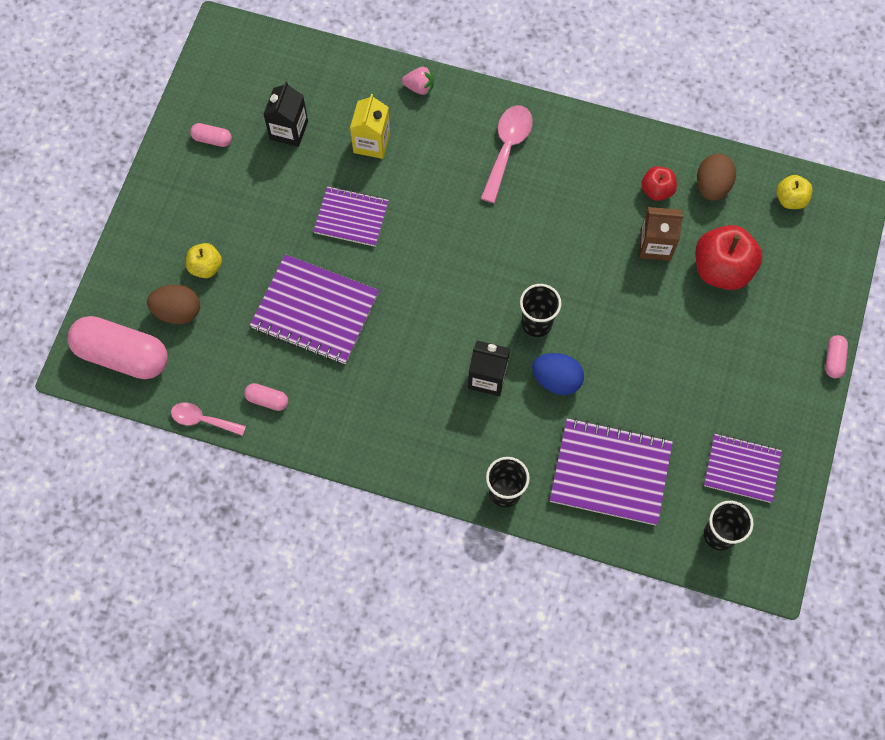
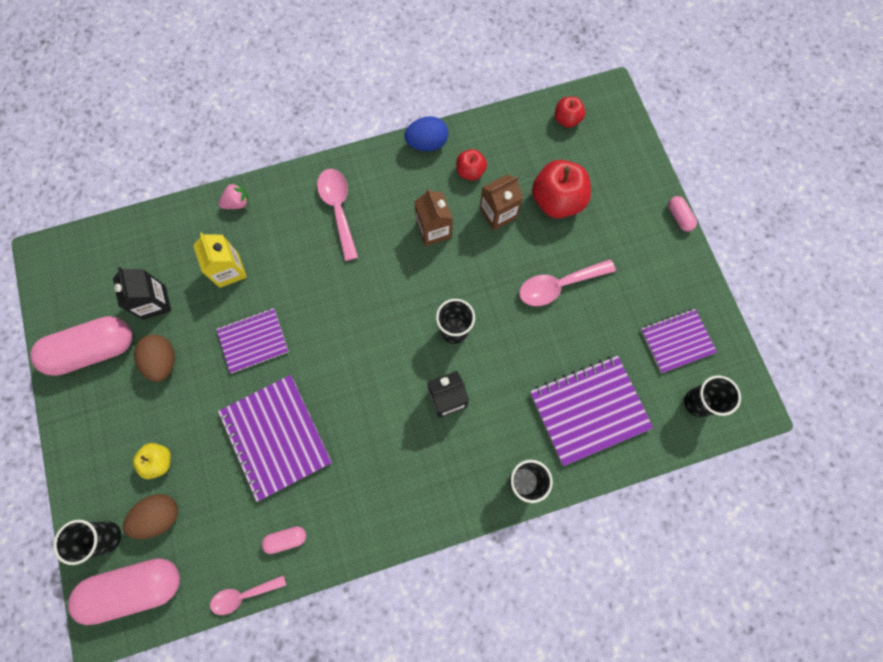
camera: 35 degrees left, 5 degrees up
pink capsule [190,123,232,147] -> pink capsule [30,316,132,376], size x2.29
purple notebook [250,254,379,364] -> purple notebook turned 75 degrees clockwise [218,375,332,502]
blue egg [532,353,584,395] -> blue egg moved to [404,116,448,151]
brown egg [697,154,736,201] -> brown egg moved to [134,335,175,382]
yellow apple [776,175,813,209] -> red apple [555,97,585,128]
none -> black cup [54,520,121,565]
none -> brown carton [415,188,453,246]
none -> pink spoon [519,259,616,306]

